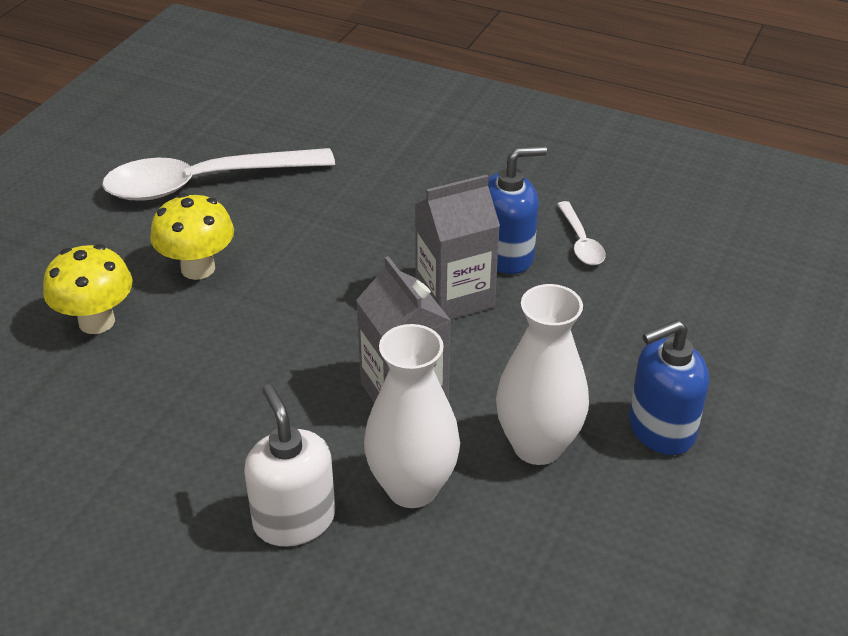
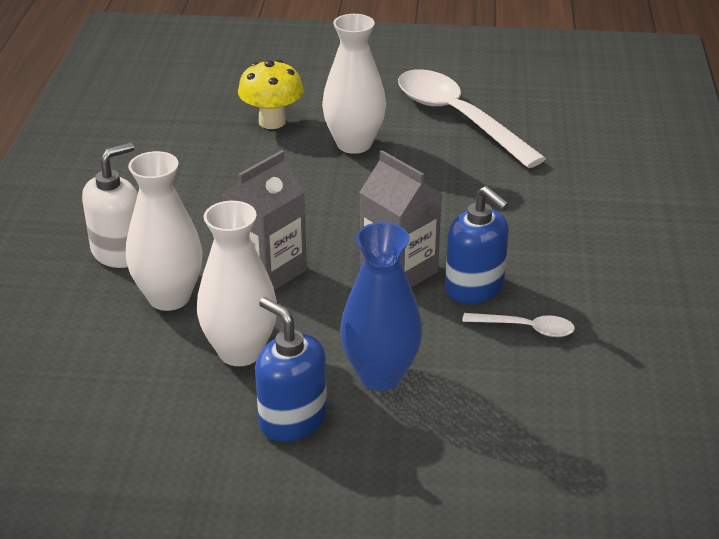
camera: 70 degrees right, 5 degrees down
yellow mushroom [150,193,234,280] -> white vase [322,14,386,154]
white spoon [557,201,606,265] -> white spoon turned 135 degrees counterclockwise [462,313,575,337]
none -> blue vase [340,222,423,391]

